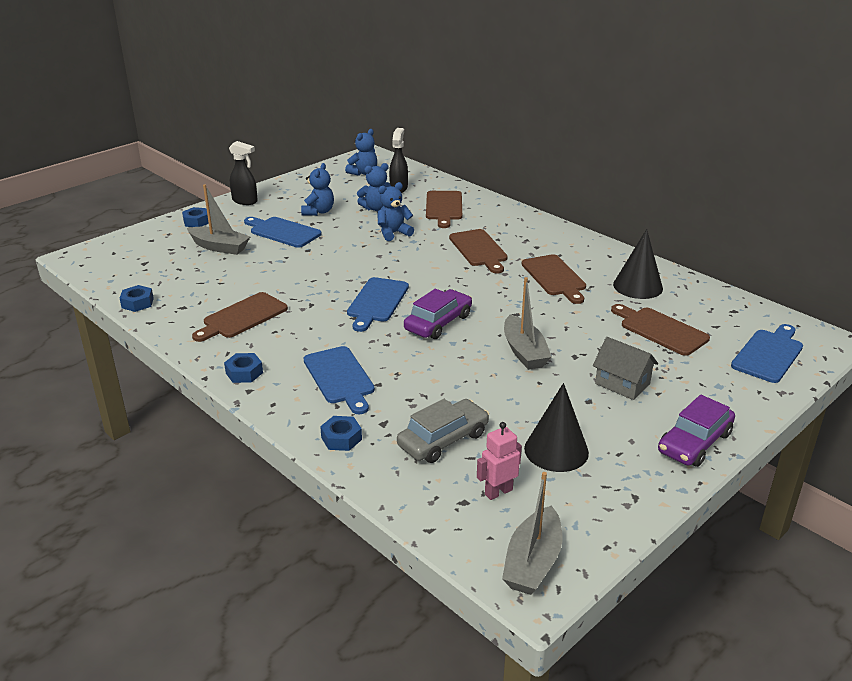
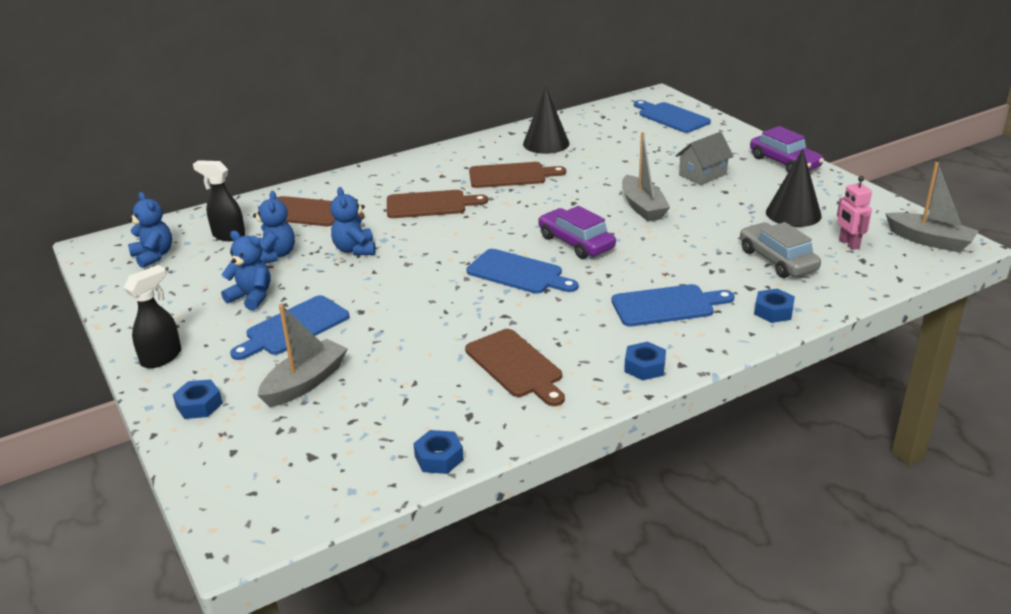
camera: 75 degrees left, 0 degrees up
grey boat [504,277,552,370] -> grey boat turned 75 degrees clockwise [622,132,670,222]
brown cutting board [611,304,710,356] -> none

